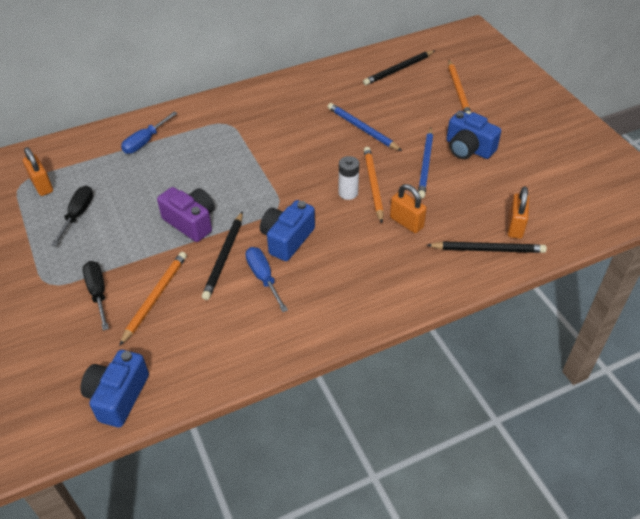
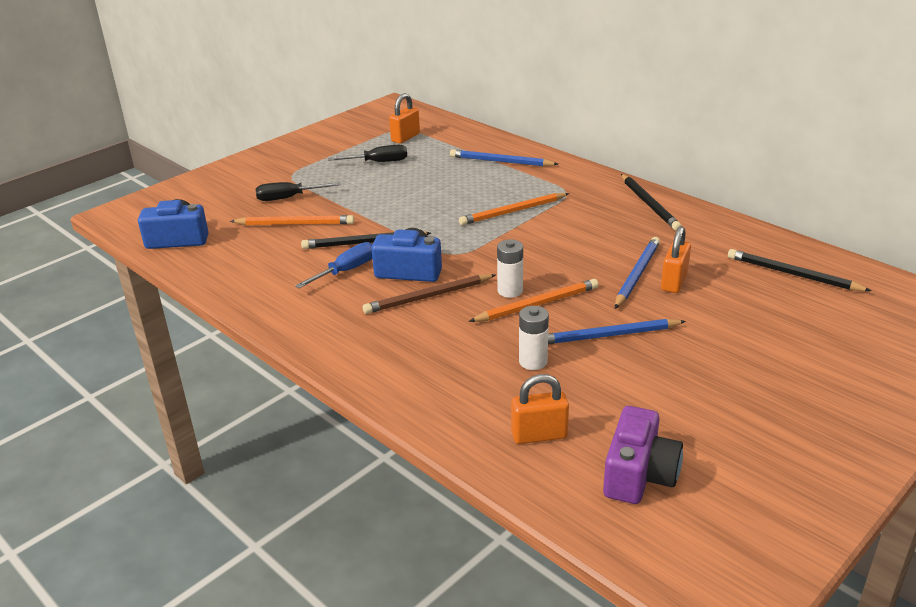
camera: 70 degrees right, 15 degrees down
black screwdriver [83,261,109,331] -> black screwdriver turned 150 degrees counterclockwise [256,182,341,201]
blue screwdriver [121,112,177,154] -> blue pencil [450,149,558,166]
purple camera [157,187,215,242] -> purple camera moved to [603,406,683,504]
orange padlock [390,184,427,233] -> orange padlock moved to [661,226,691,293]
black pencil [427,241,547,253] -> black pencil moved to [621,174,682,231]
blue camera [446,111,501,159] -> none
orange pencil [448,60,471,114] -> orange pencil moved to [459,193,569,225]
none -> brown pencil [363,274,495,314]
none -> white battery [519,306,549,370]

